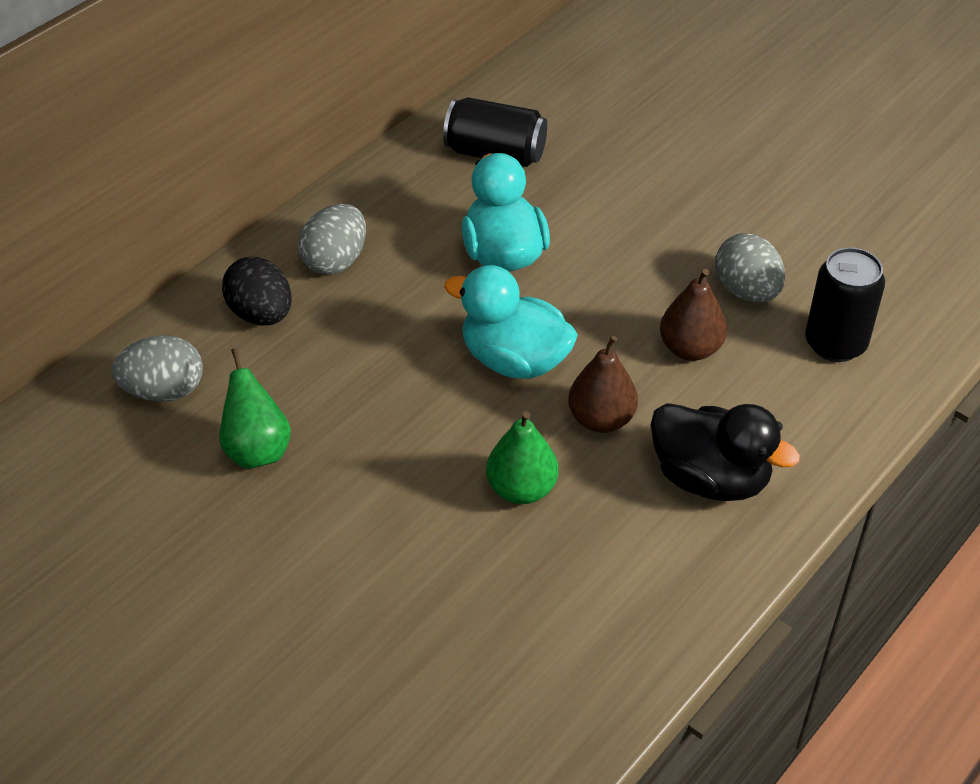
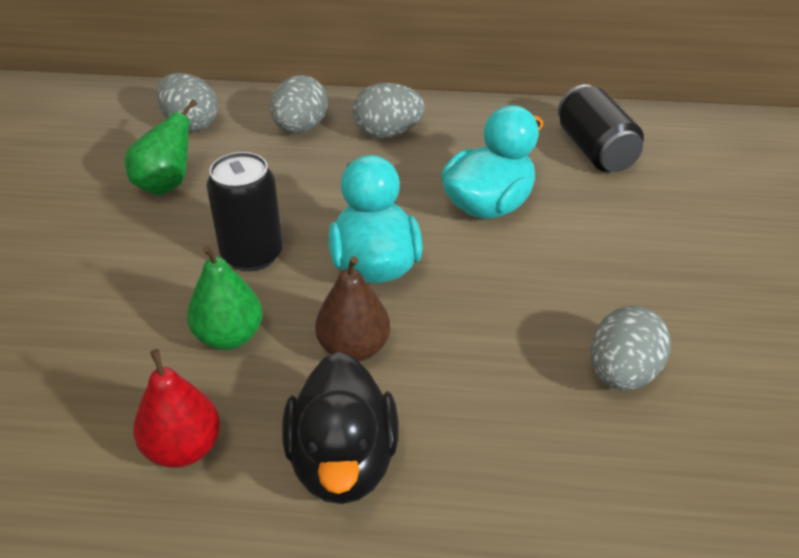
camera: 55 degrees right, 5 degrees down
black egg [222,257,292,325] -> grey egg [270,75,328,133]
brown pear [660,269,727,361] -> none
black can [805,247,885,362] -> black can moved to [206,152,283,272]
none -> red pear [133,349,220,468]

